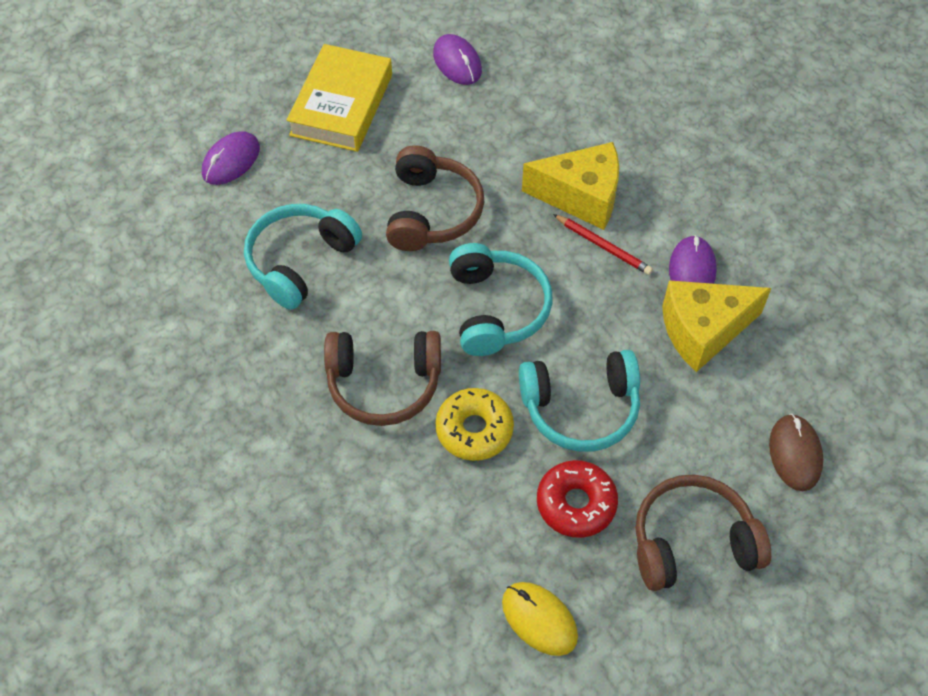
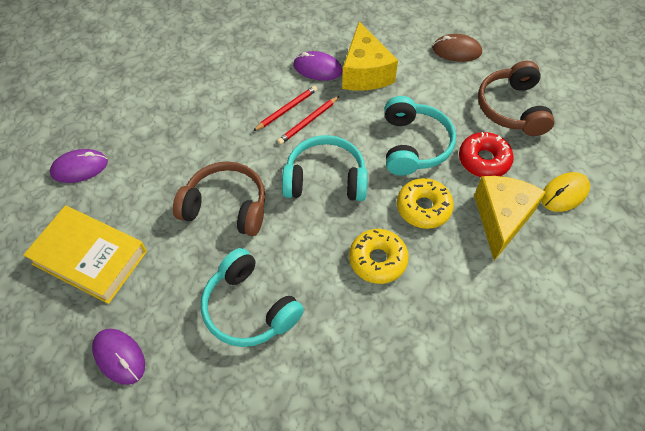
camera: 80 degrees left, 0 degrees up
brown headphones [324,331,441,426] -> yellow donut [349,229,409,284]
yellow cheese [522,142,619,230] -> yellow cheese moved to [474,176,546,261]
none -> red pencil [277,96,339,145]

